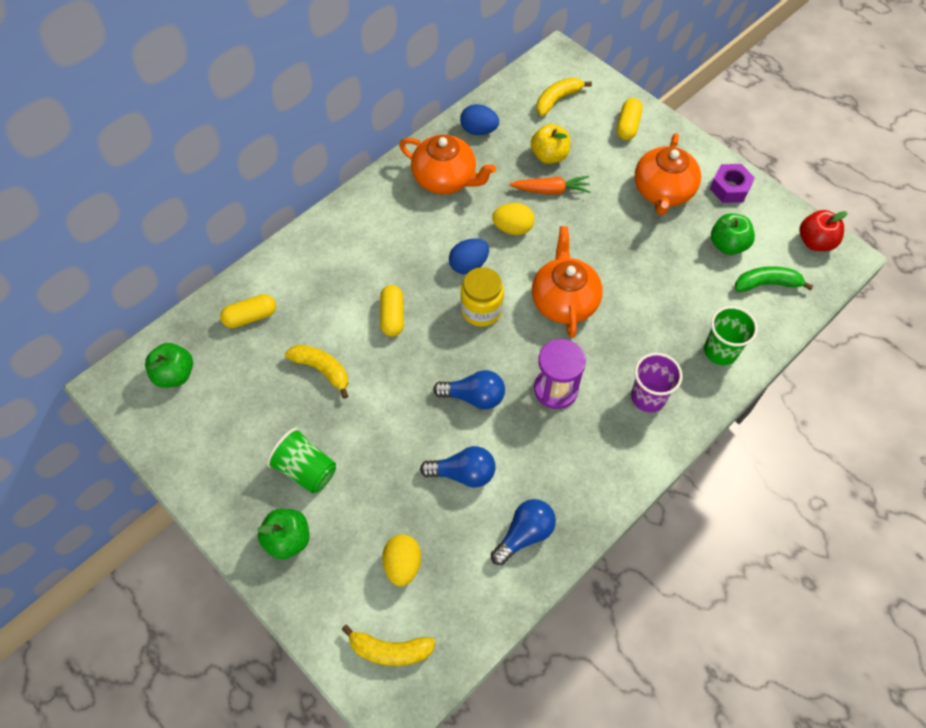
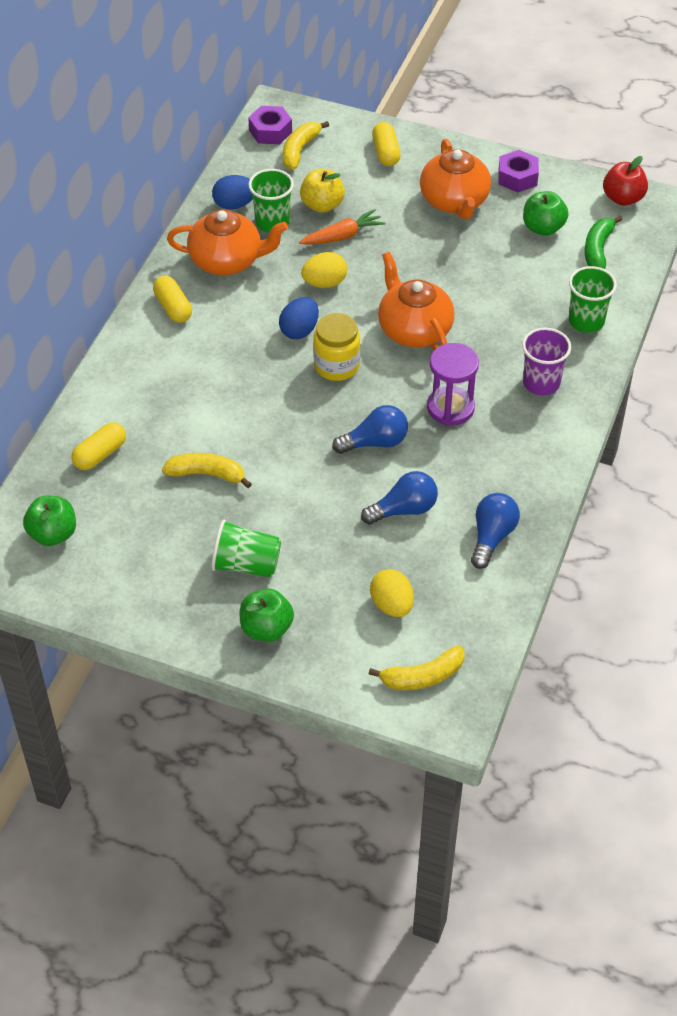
camera: 25 degrees left, 10 degrees down
yellow capsule [380,285,404,337] -> yellow capsule moved to [153,276,192,323]
green banana [735,266,813,292] -> green banana turned 45 degrees counterclockwise [584,215,622,269]
none -> purple nut [248,106,292,144]
none -> green cup [248,169,294,232]

